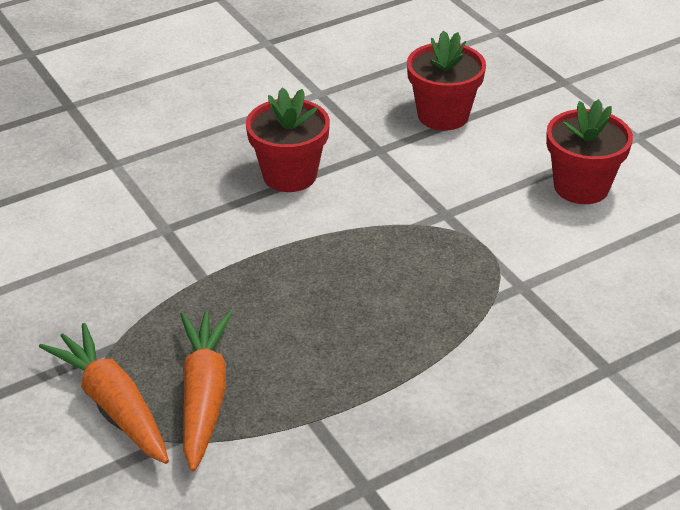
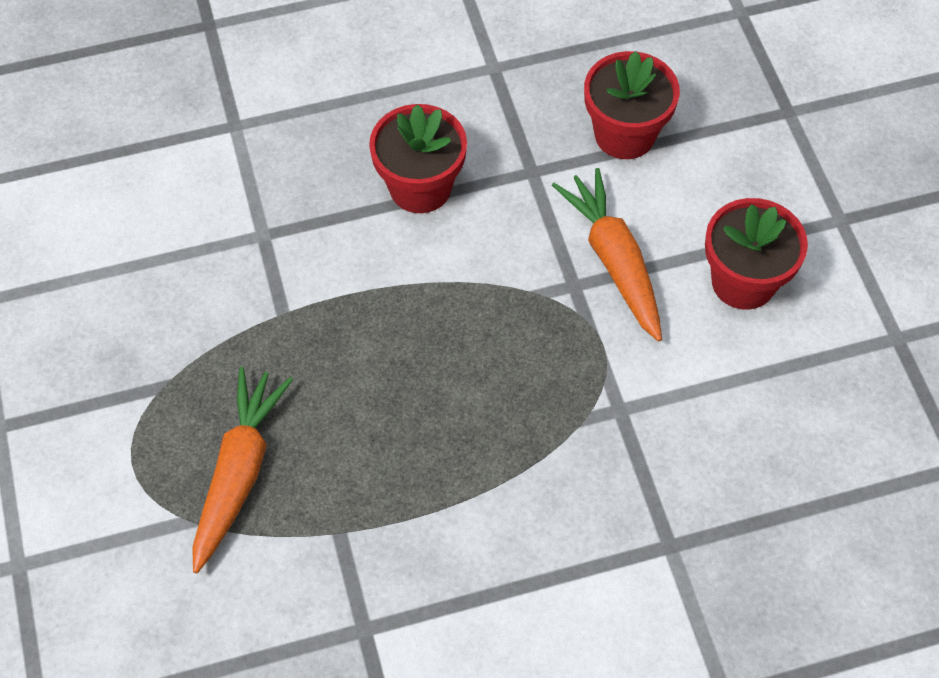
camera: 15 degrees right, 20 degrees up
orange carrot [39,323,169,464] -> orange carrot moved to [552,168,662,342]

